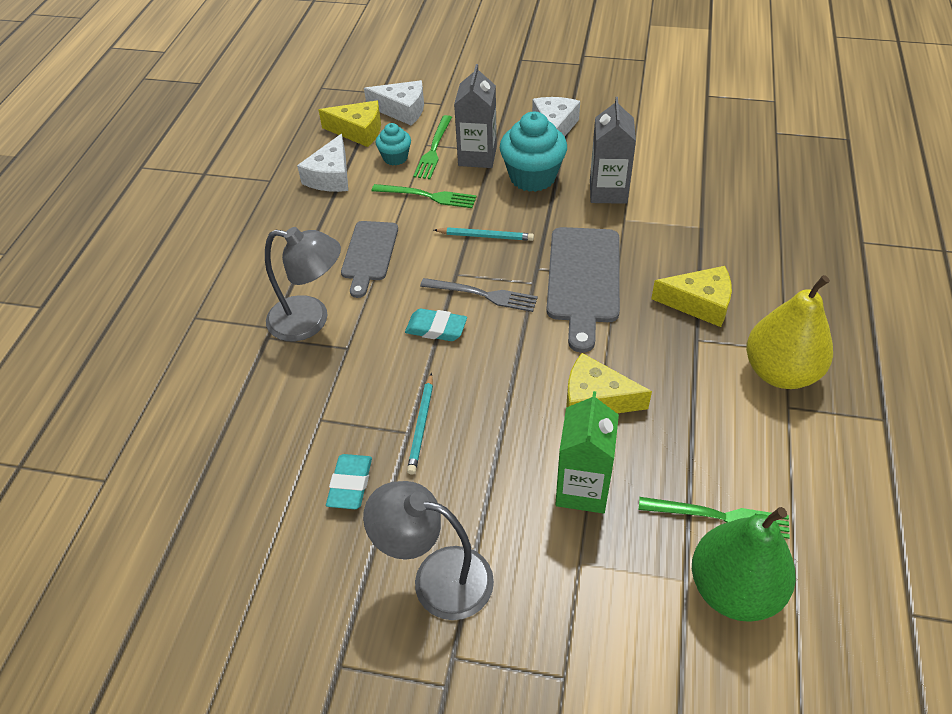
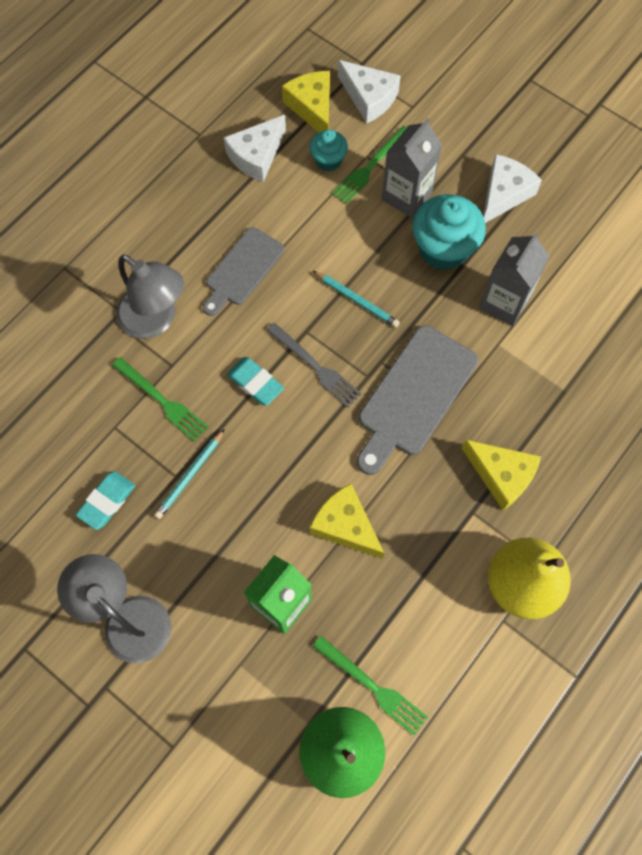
camera: 25 degrees right, 20 degrees up
yellow cheese [319,101,381,147] -> yellow cheese turned 150 degrees counterclockwise [282,71,330,132]
green fork [372,184,477,208] -> green fork moved to [112,357,208,442]

